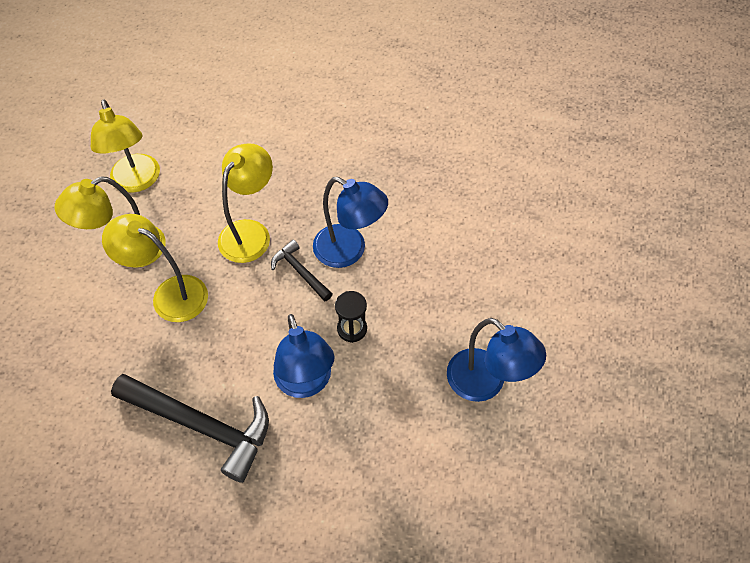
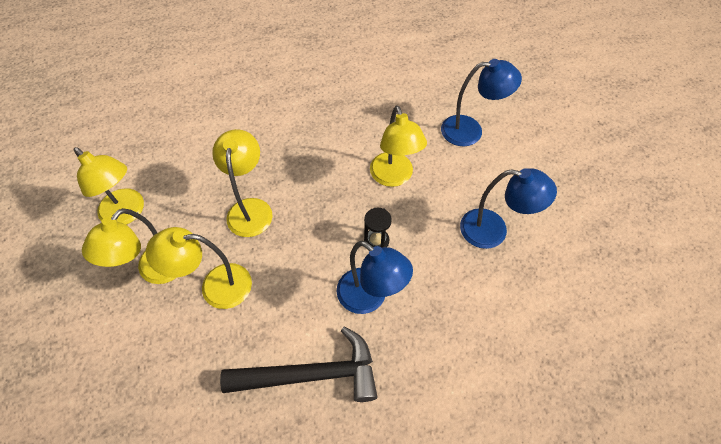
camera: 30 degrees left, 0 degrees up
black hammer [271,240,333,301] -> none
blue lamp [313,177,388,268] -> blue lamp moved to [441,59,522,147]
none -> yellow lamp [370,105,427,187]

